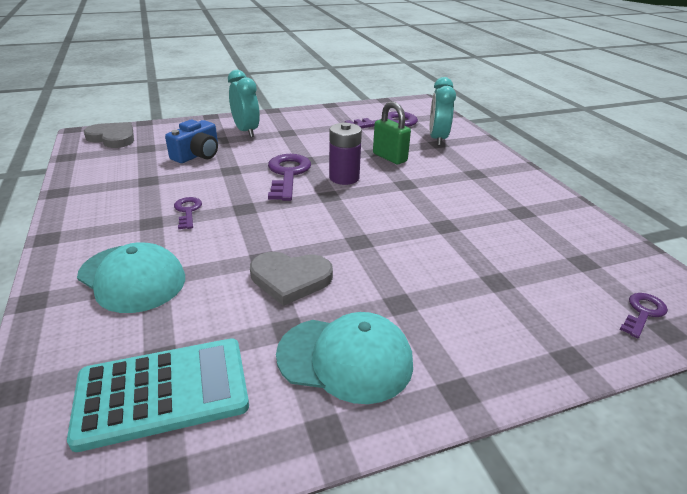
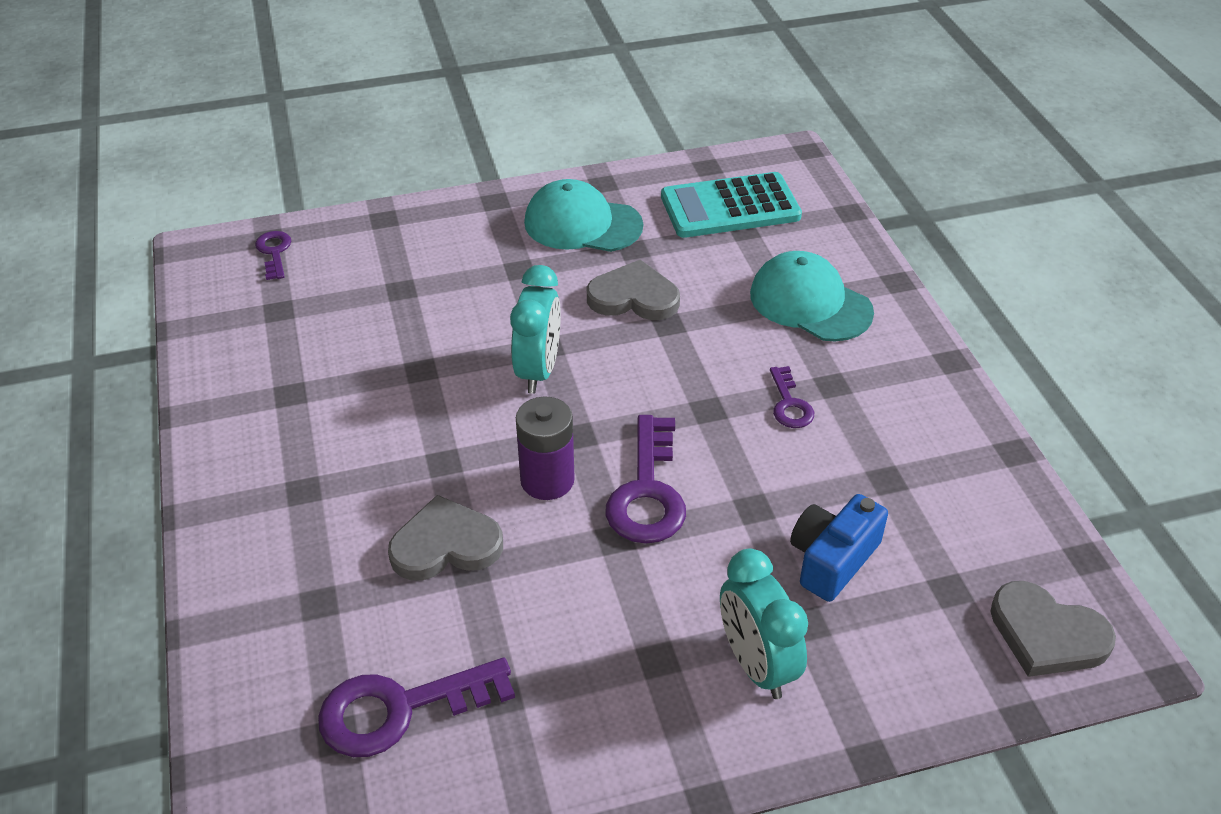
camera: 175 degrees left, 10 degrees up
green padlock [373,101,411,164] -> grey heart [388,495,503,580]
turquoise clock [430,77,456,146] -> turquoise clock moved to [510,265,561,394]
purple key [620,293,668,338] -> purple key turned 120 degrees clockwise [255,231,291,280]

